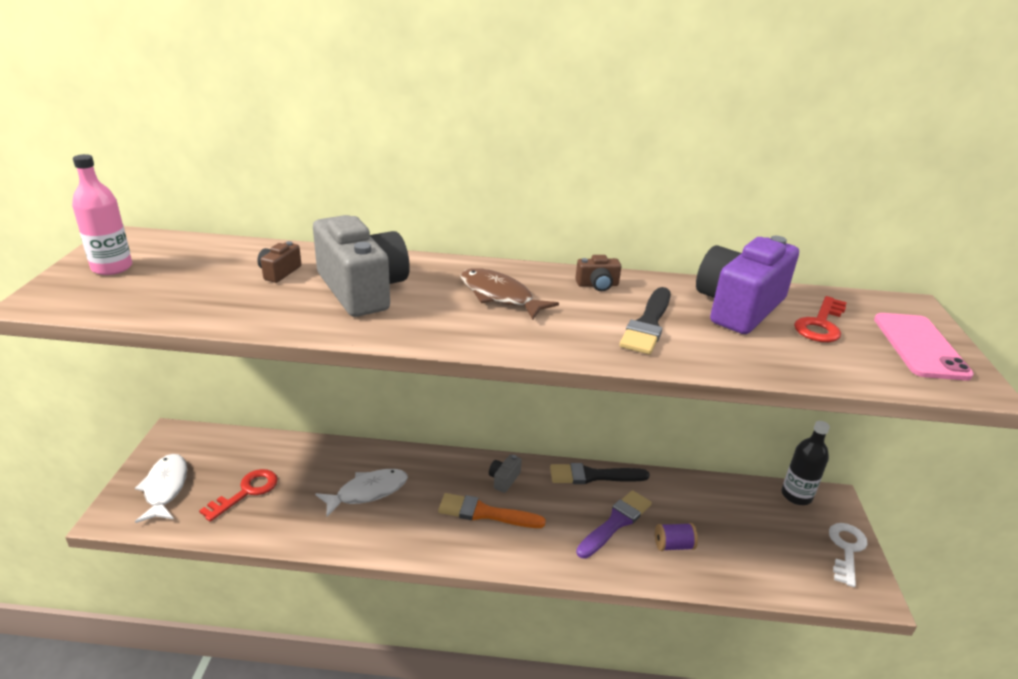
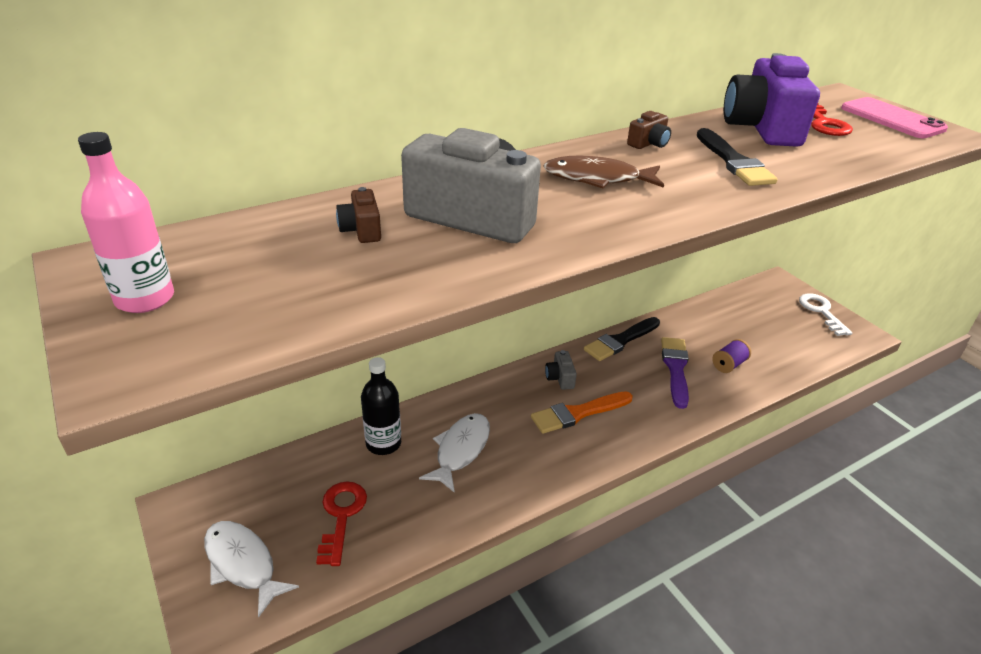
camera: 35 degrees left, 5 degrees up
black bottle [782,421,830,505] -> black bottle moved to [361,357,401,455]

